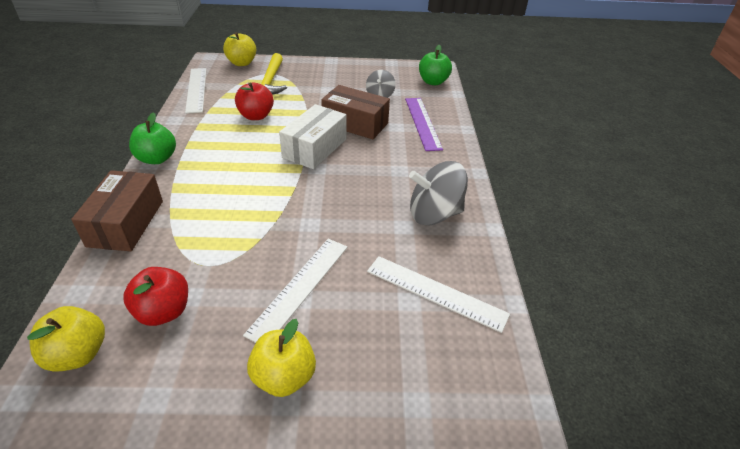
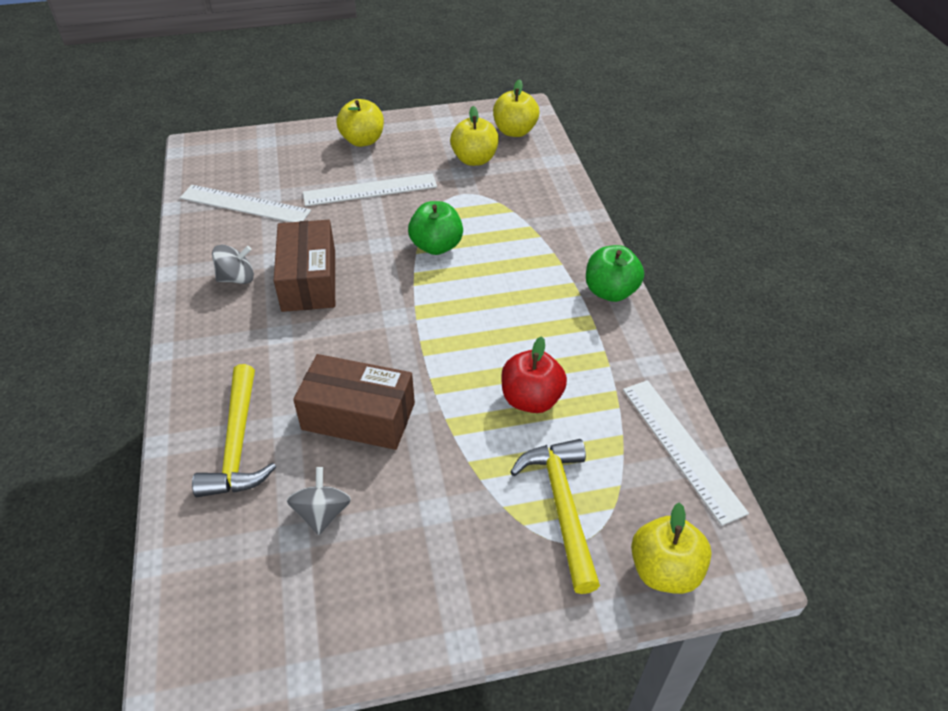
camera: 170 degrees right, 5 degrees up
brown box [71,170,163,251] -> brown box moved to [274,220,335,312]
red apple [123,267,188,326] -> yellow apple [450,106,499,166]
white ruler [243,239,348,343] -> white ruler turned 60 degrees clockwise [303,173,437,206]
white box [279,104,347,169] -> none
purple ruler [405,98,443,151] -> yellow hammer [192,364,276,497]
grey spinning top [409,161,468,226] -> grey spinning top [212,245,254,284], size x0.57
green apple [419,45,452,85] -> green apple moved to [408,201,463,255]

